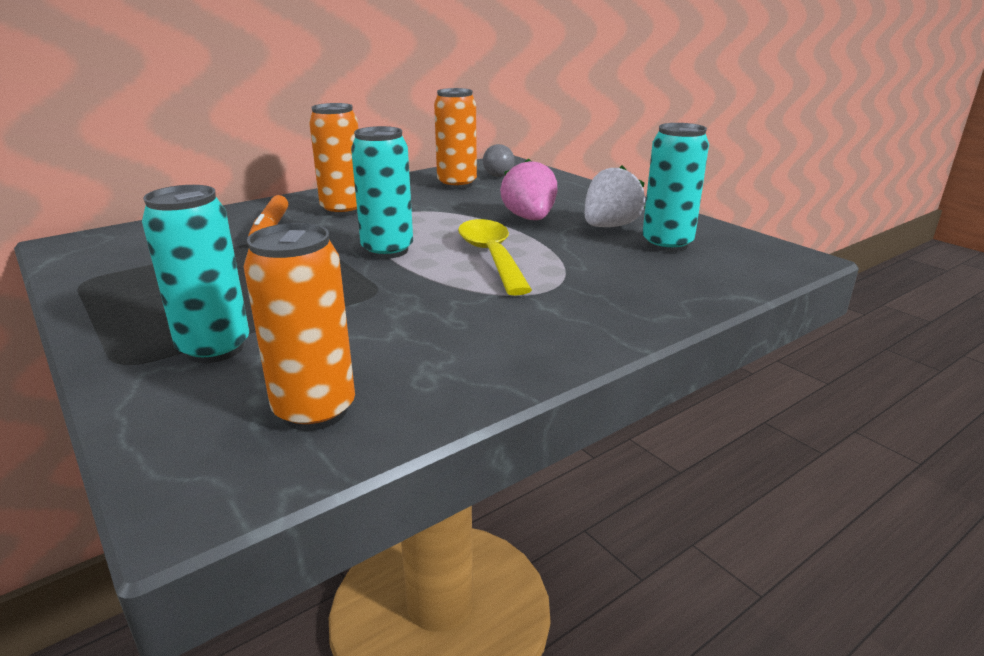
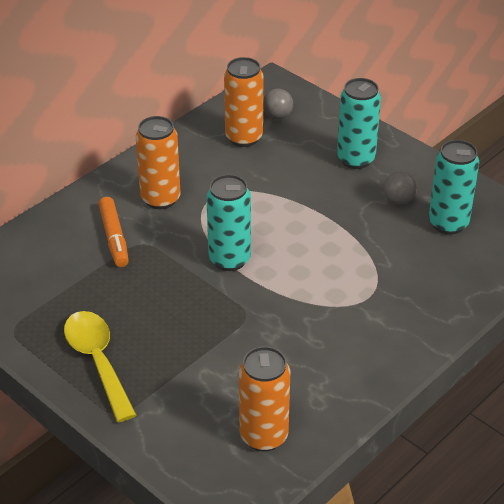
camera: 10 degrees left, 15 degrees up
turquoise can [142,185,249,363] -> turquoise can moved to [337,78,381,169]
yellow spoon [458,219,532,296] -> yellow spoon moved to [64,311,136,422]
pink strawberry [500,159,557,220] -> none
white strawberry [585,165,645,227] -> grey ball [383,171,417,205]

